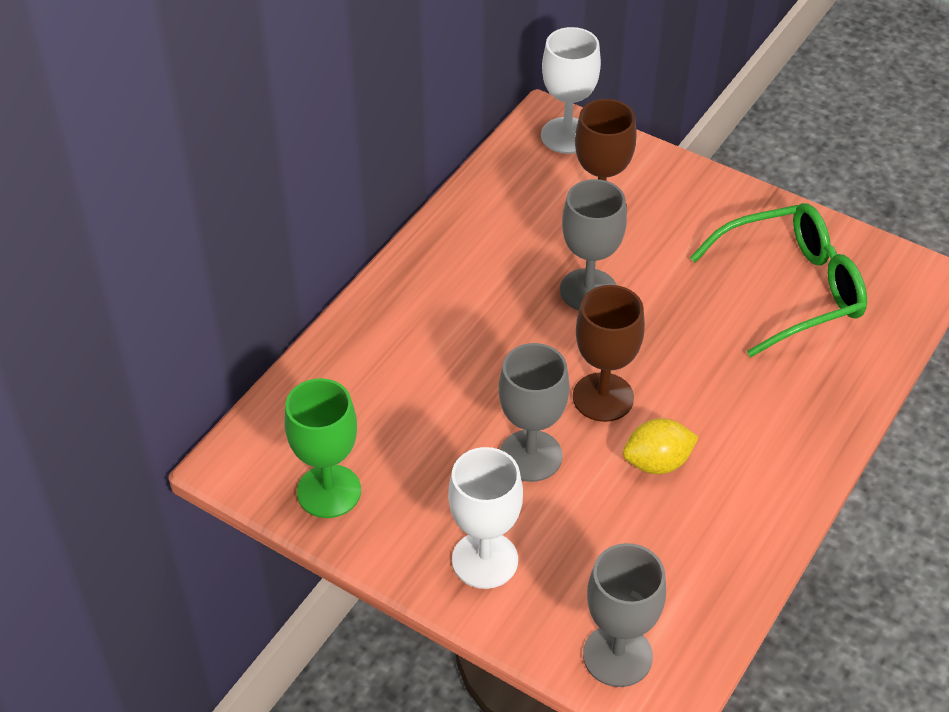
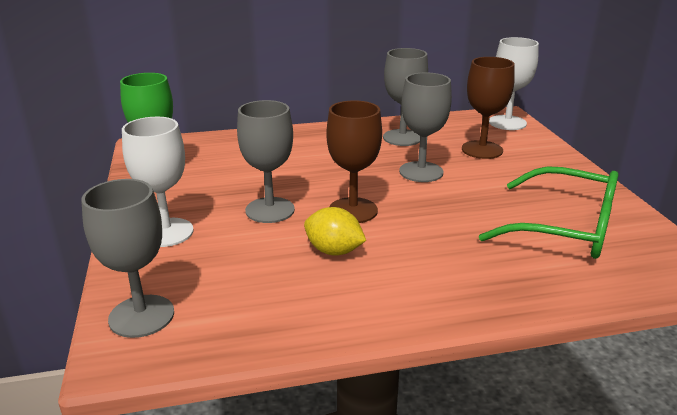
camera: 45 degrees right, 20 degrees down
none -> grey goblet [383,48,428,146]

